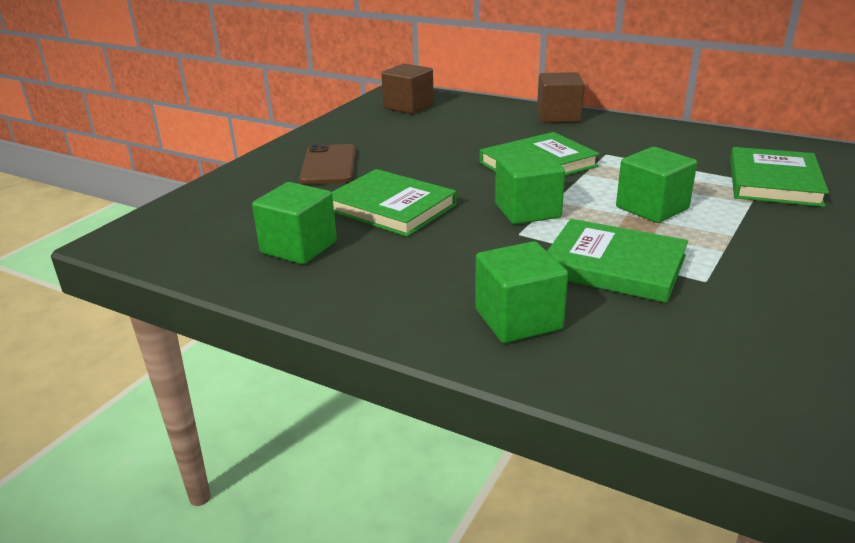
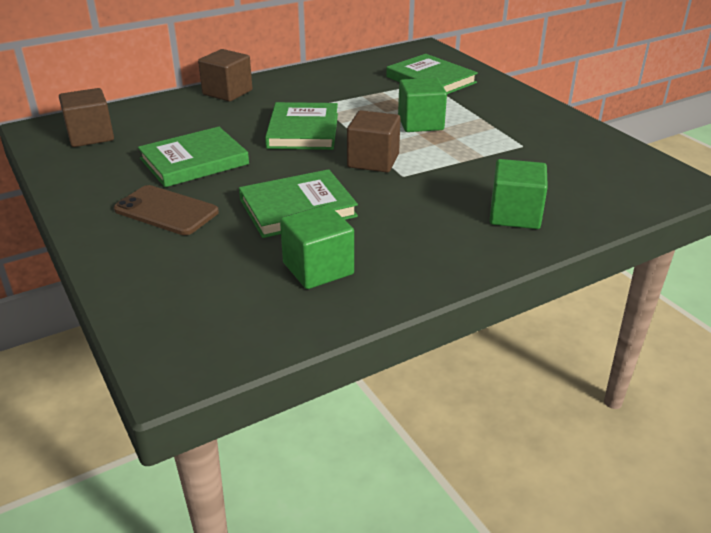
camera: 60 degrees left, 5 degrees up
green cube [495,151,565,224] -> brown cube [347,110,400,172]
green book [547,219,688,303] -> green book moved to [138,127,249,187]

